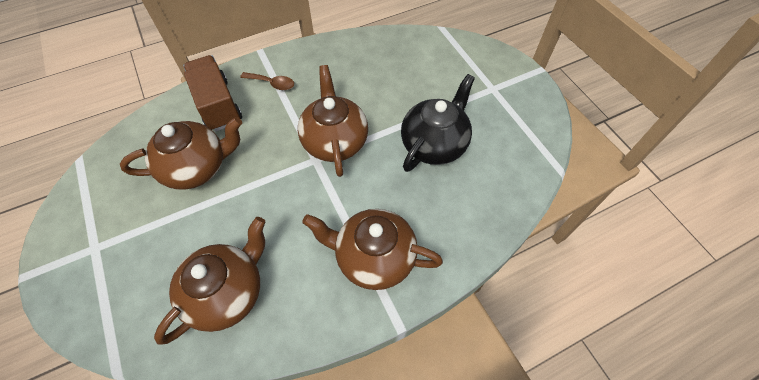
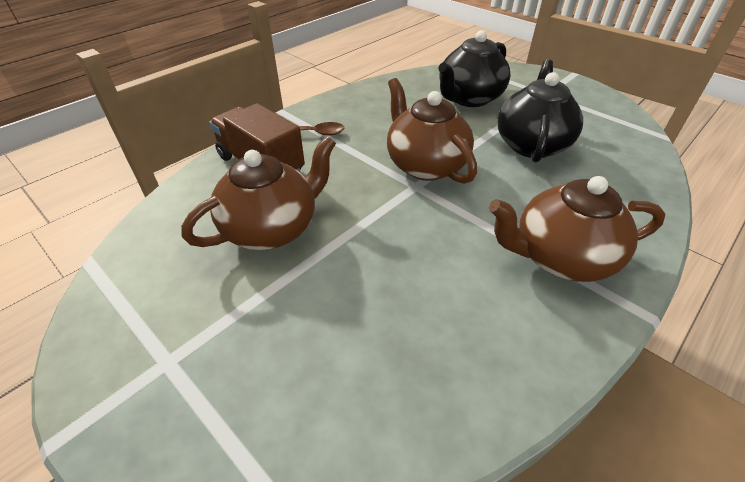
camera: 20 degrees left, 15 degrees down
brown teapot [154,217,266,345] -> none
none -> black teapot [438,30,510,107]

